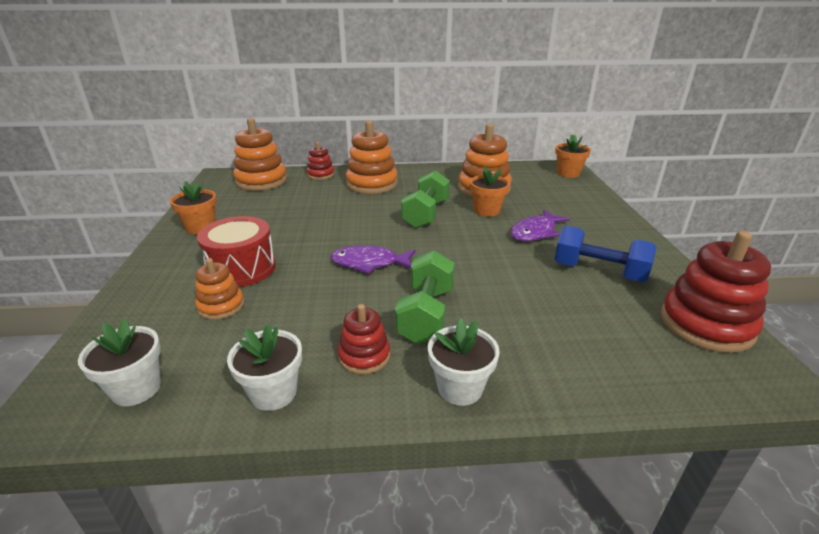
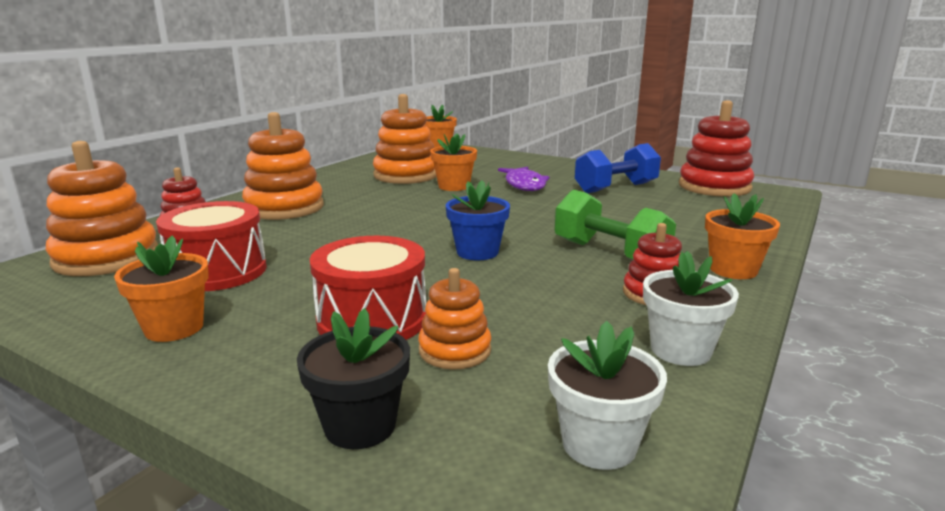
camera: 55 degrees left, 10 degrees down
purple fish [331,245,415,274] -> blue flower pot [446,180,510,260]
green dumbbell [401,170,450,228] -> none
white flower pot [428,318,500,406] -> orange flower pot [705,193,780,279]
none -> red drum [156,201,267,291]
none -> black flower pot [297,308,410,449]

